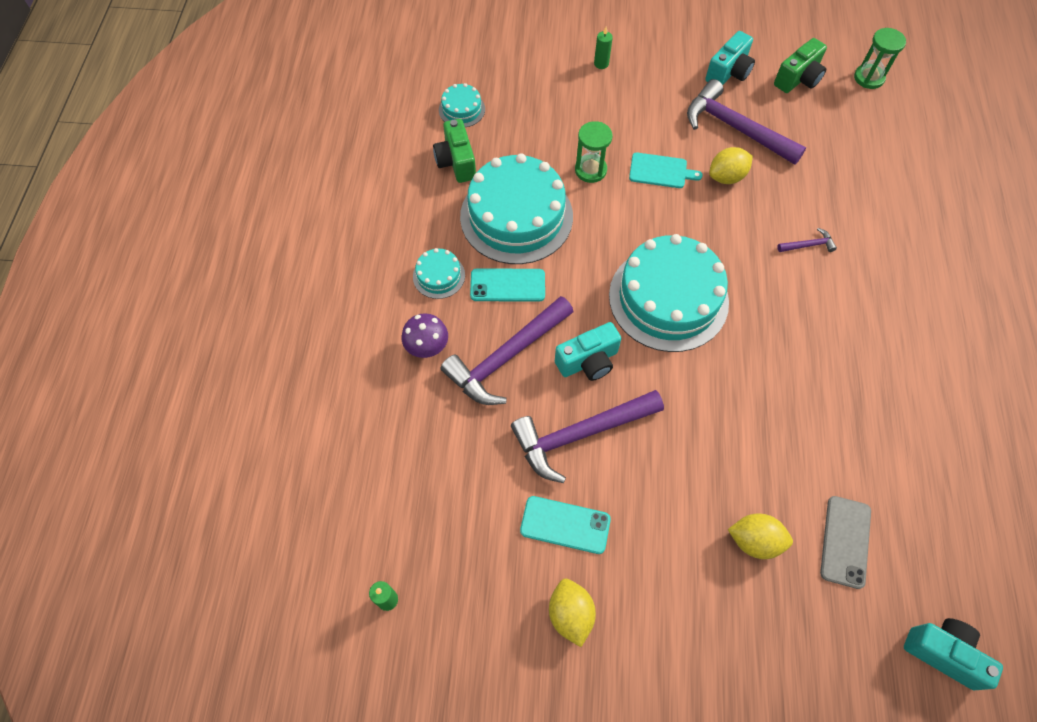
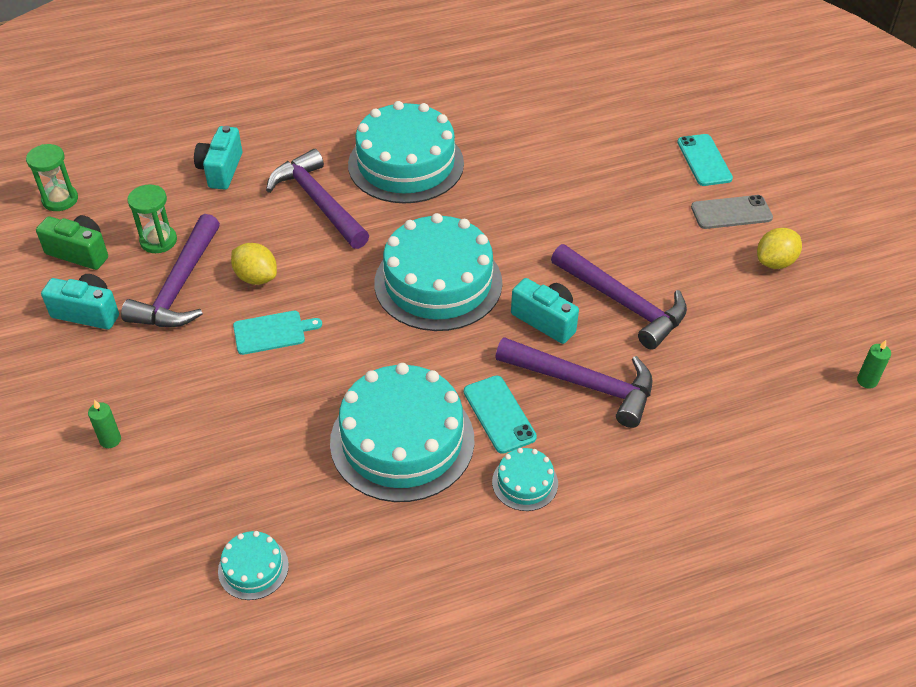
camera: 115 degrees left, 15 degrees down
purple mushroom [402,313,448,358] -> none
green camera [433,119,476,183] -> none
turquoise phone [520,496,611,554] -> turquoise phone moved to [677,134,733,186]
green hourglass [575,121,613,183] -> green hourglass moved to [128,184,177,253]
turquoise cutting board [629,152,703,188] -> turquoise cutting board turned 90 degrees clockwise [233,311,322,355]
yellow lemon [728,513,793,559] -> none
purple hammer [777,228,837,252] -> purple hammer [266,149,369,249], size x2.37
grey phone [820,496,871,589] -> grey phone moved to [691,195,773,229]
turquoise camera [904,618,1003,690] -> turquoise camera moved to [194,126,242,190]
none -> turquoise cake [348,101,464,203]

